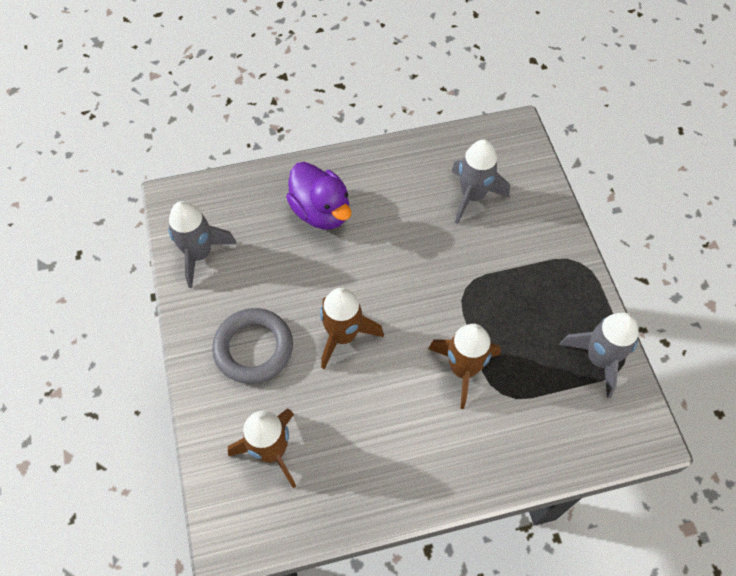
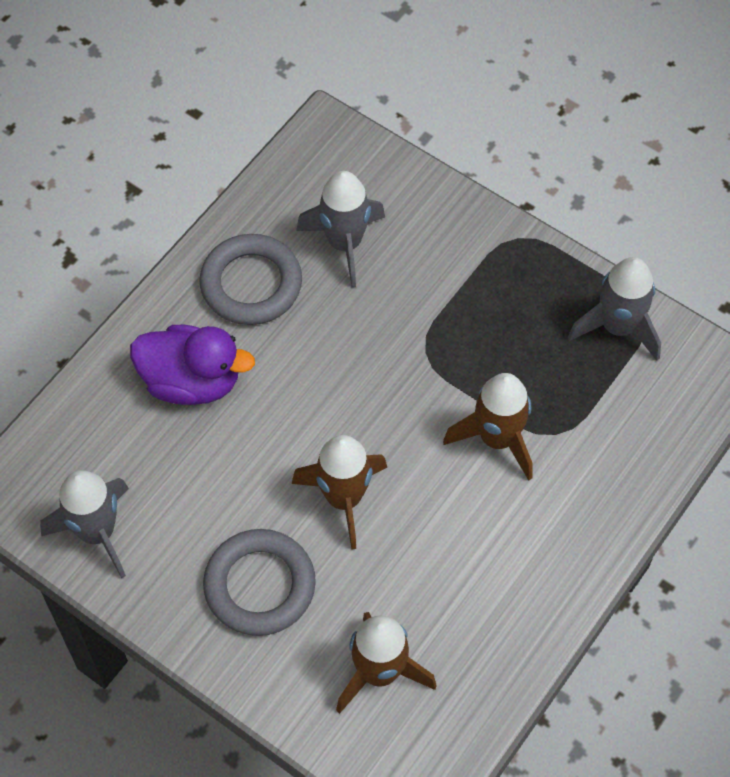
camera: 40 degrees left, 0 degrees up
none -> grey ring [199,234,302,325]

